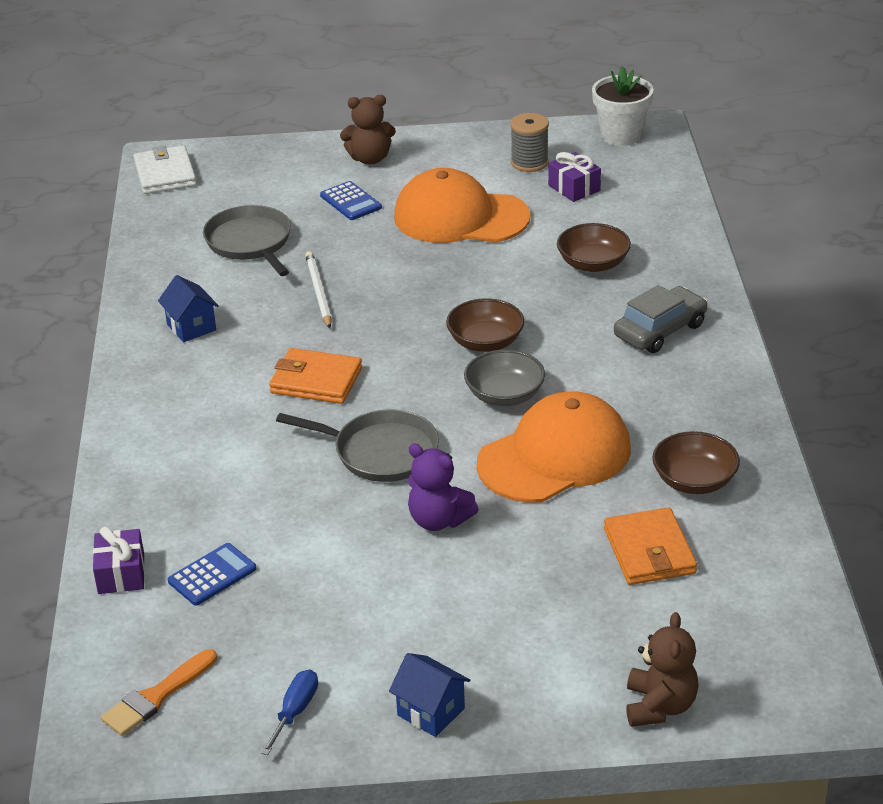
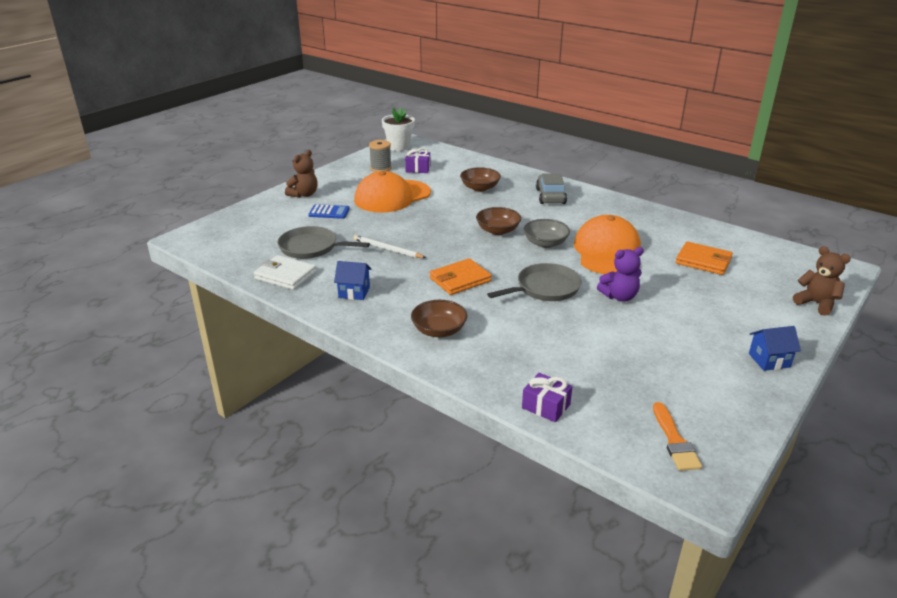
camera: 50 degrees left, 5 degrees down
white wallet [134,145,196,194] -> white wallet moved to [254,255,317,290]
blue calculator [168,543,257,606] -> none
blue screwdriver [261,669,318,755] -> none
brown bowl [652,431,740,494] -> brown bowl moved to [411,300,467,337]

